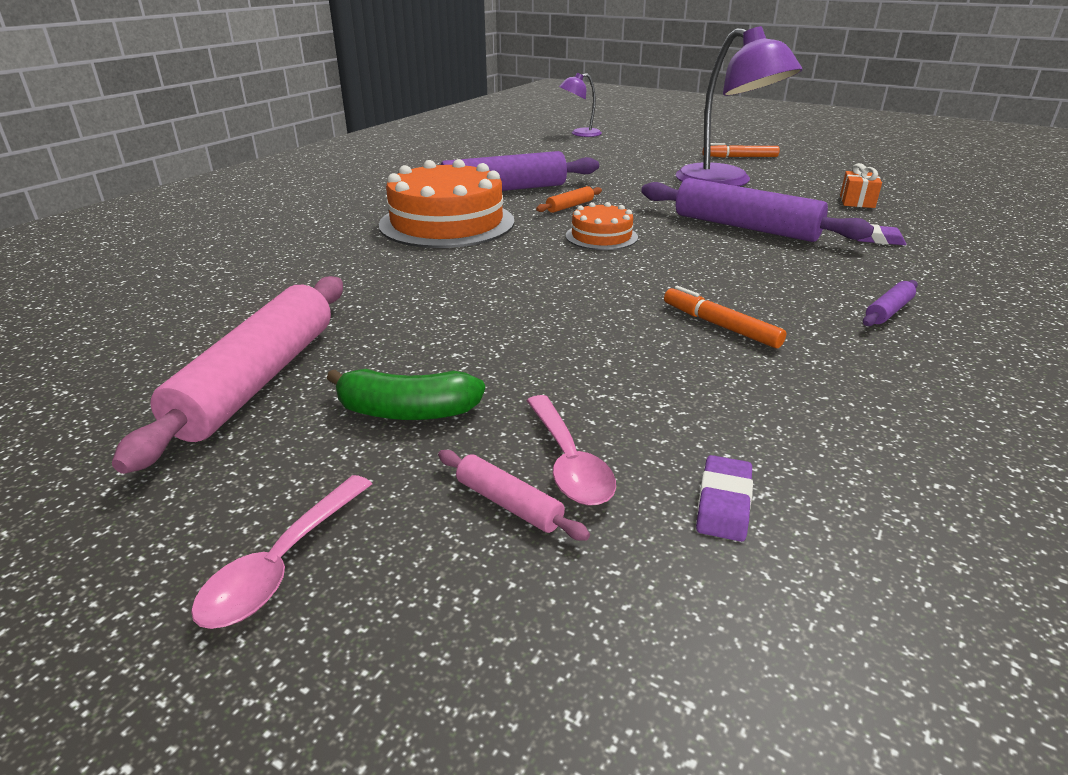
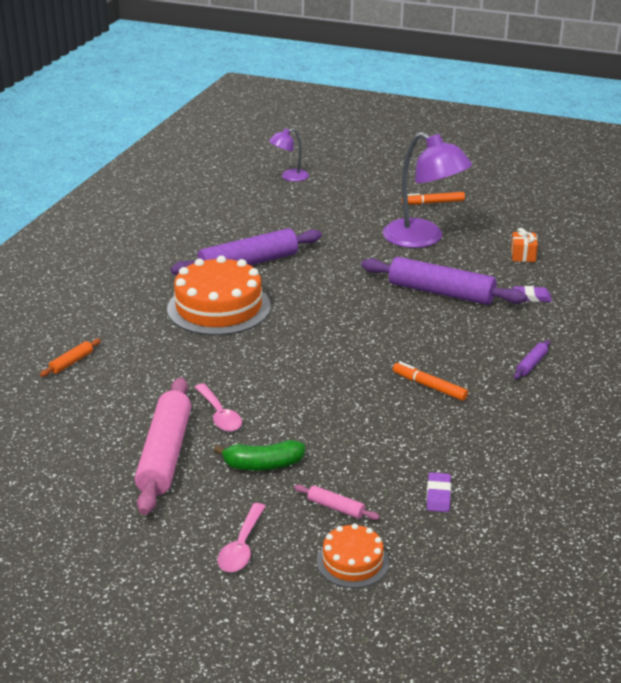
camera: 10 degrees left, 0 degrees up
pink spoon [526,395,616,506] -> pink spoon moved to [195,383,242,432]
orange rolling pin [536,186,602,213] -> orange rolling pin moved to [40,339,101,377]
orange cake [566,202,638,250] -> orange cake moved to [317,523,389,588]

